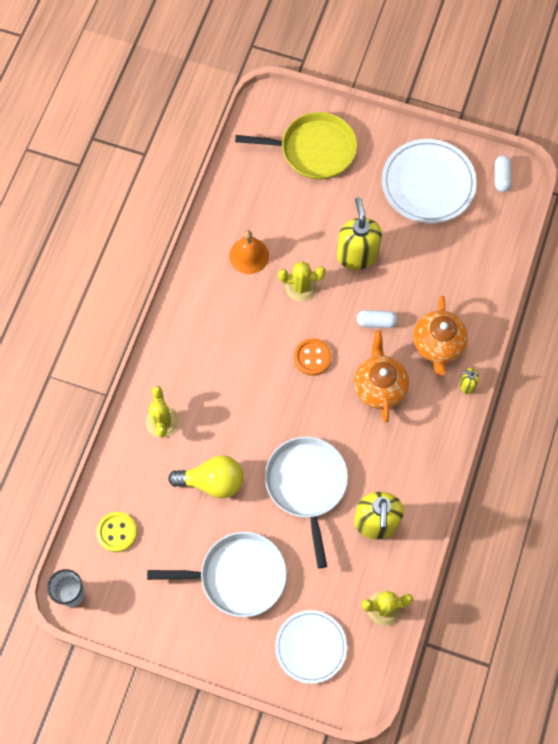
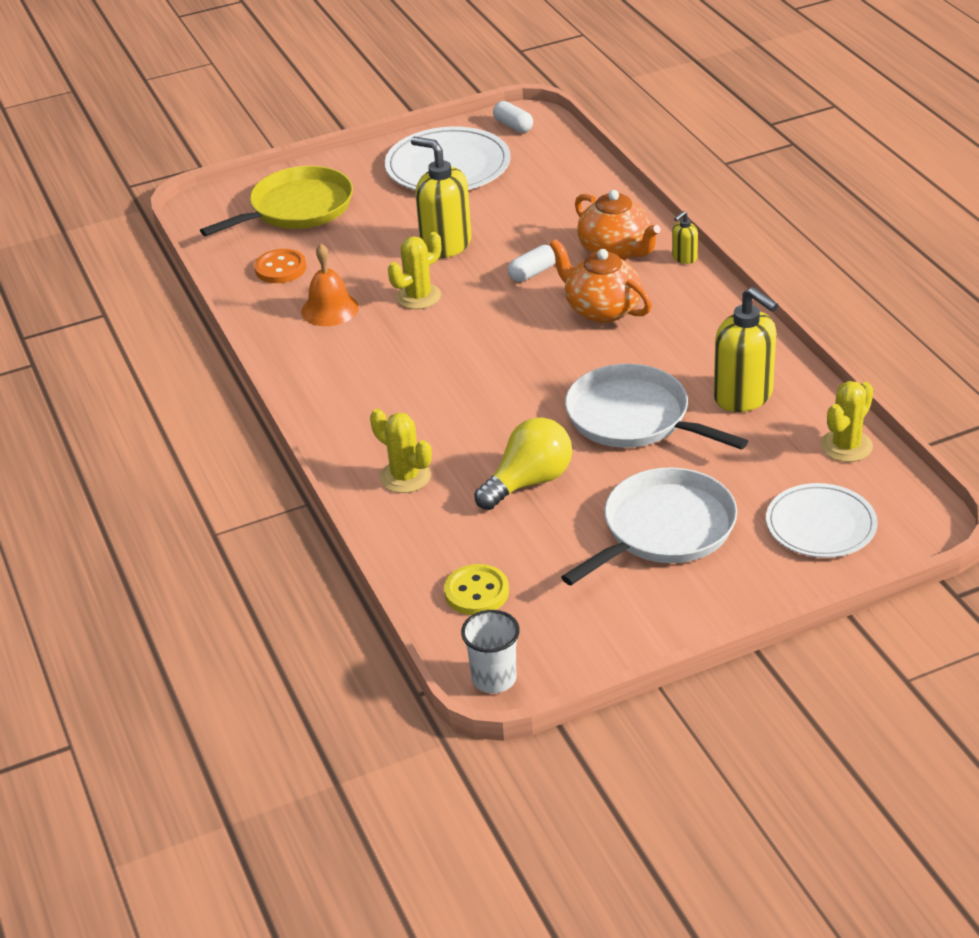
camera: 40 degrees left, 30 degrees down
orange button [294,338,332,376] -> orange button moved to [254,249,306,283]

